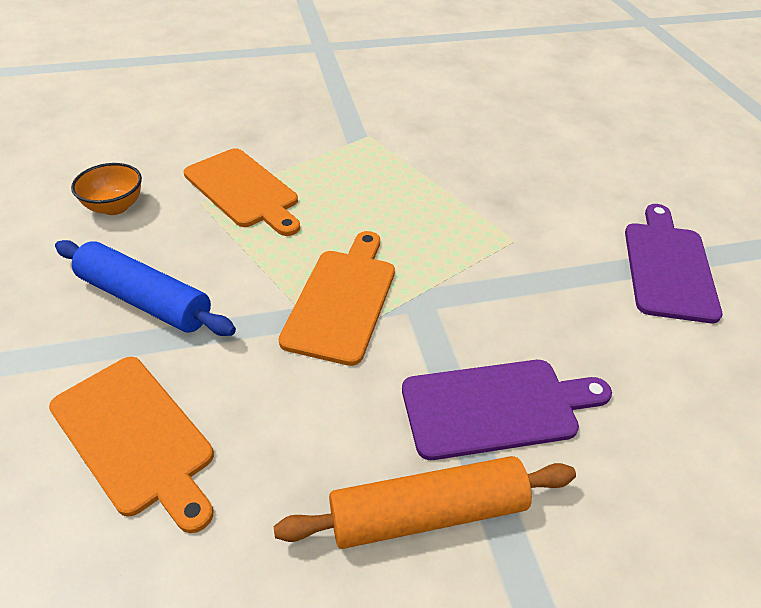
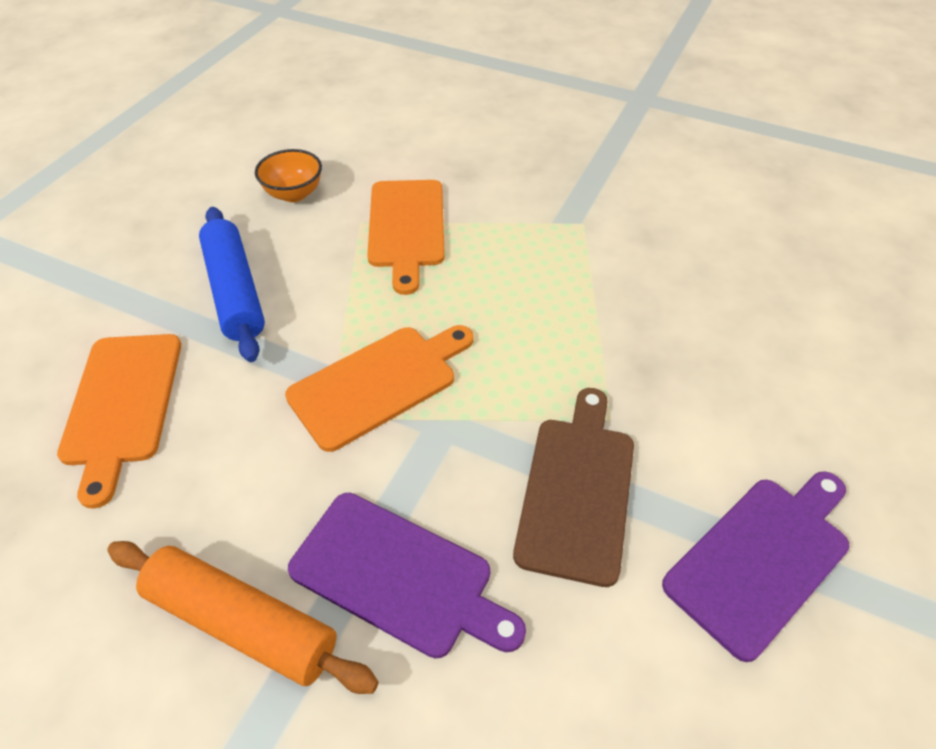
camera: 40 degrees right, 5 degrees up
none -> brown cutting board [513,388,634,587]

